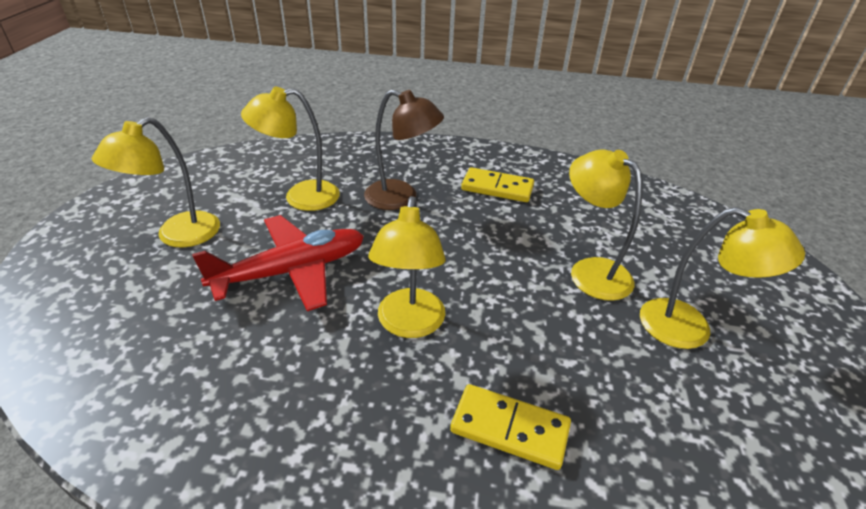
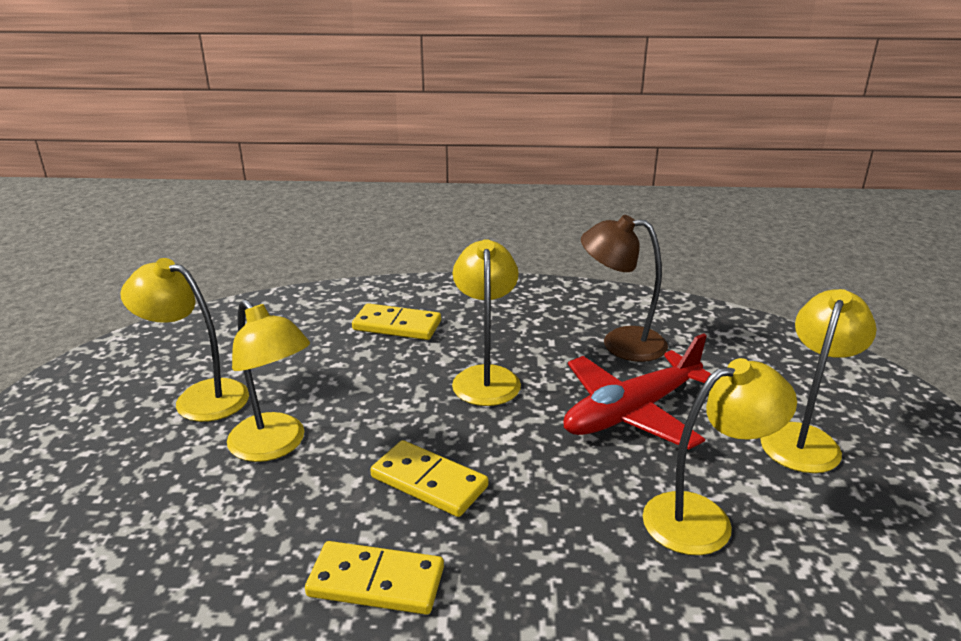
camera: 175 degrees right, 10 degrees down
brown lamp [364,90,444,210] -> brown lamp moved to [581,215,668,362]
none -> yellow domino [370,440,488,517]

